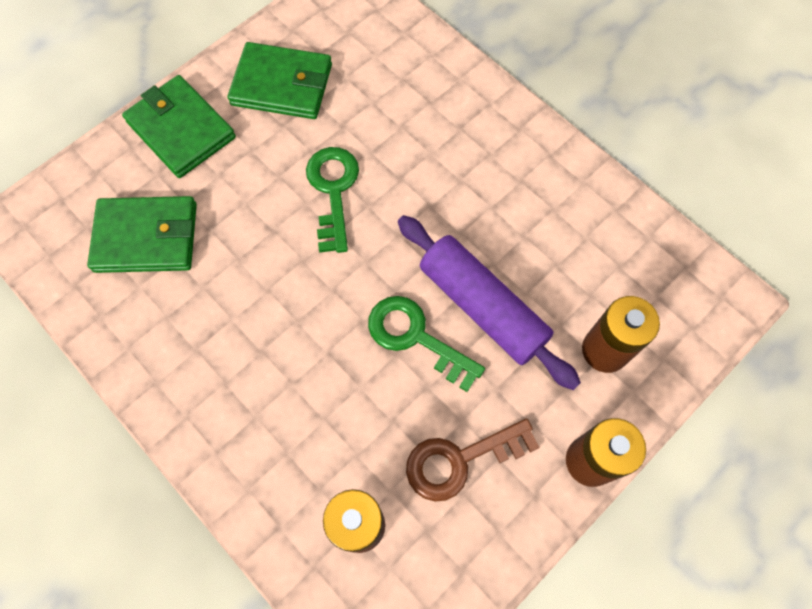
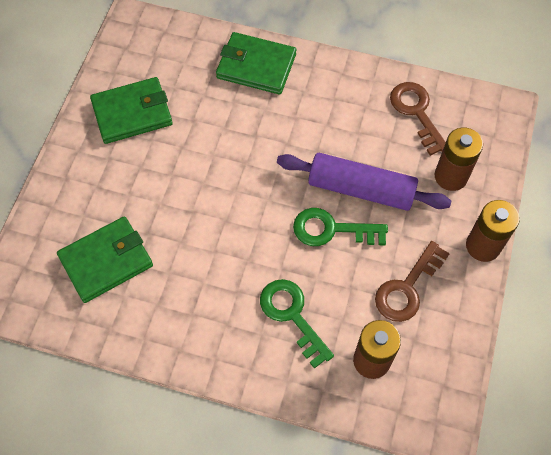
camera: 30 degrees left, 5 degrees down
green wallet [122,75,236,178] -> green wallet moved to [216,32,296,94]
green key [306,147,359,253] -> green key moved to [260,279,334,369]
none -> brown key [390,82,446,156]

